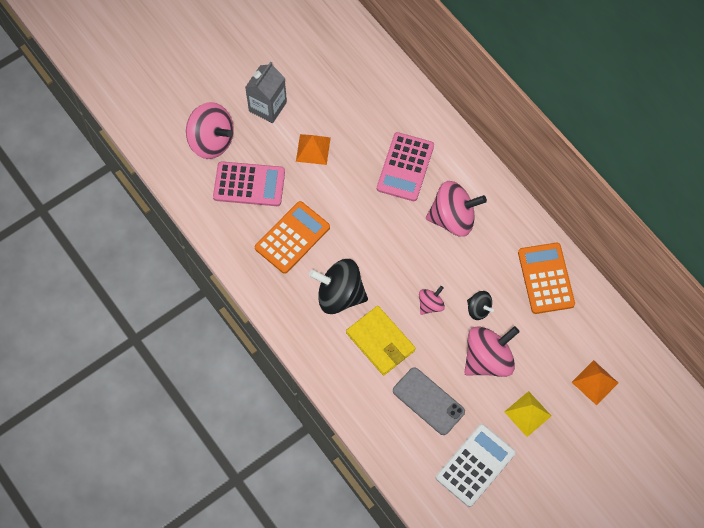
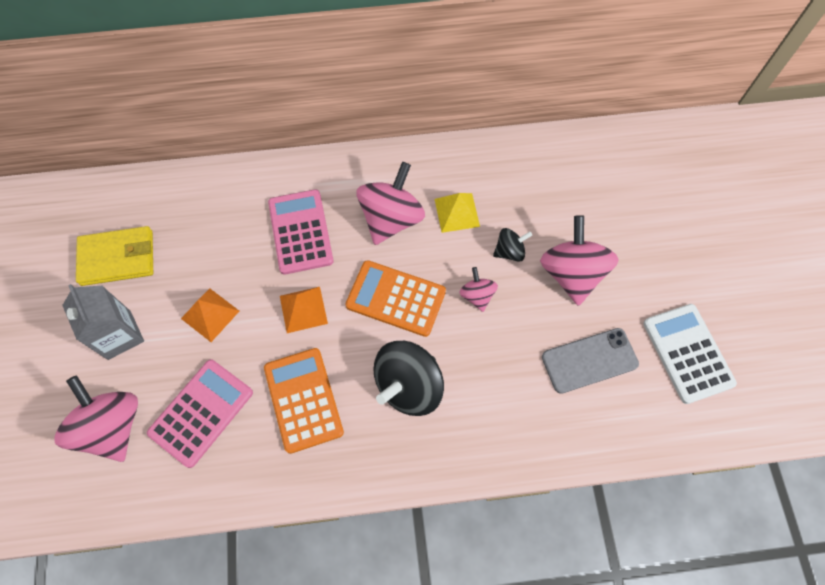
camera: 60 degrees left, 0 degrees up
pink spinning top [186,102,234,159] -> pink spinning top turned 90 degrees counterclockwise [54,375,138,462]
yellow wallet [346,306,415,375] -> yellow wallet moved to [76,226,153,286]
pink calculator [377,132,434,201] -> pink calculator turned 150 degrees counterclockwise [268,189,334,275]
yellow pyramid [504,391,551,437] -> yellow pyramid moved to [435,193,480,233]
orange calculator [518,243,575,314] -> orange calculator moved to [346,260,446,337]
orange pyramid [572,360,618,405] -> orange pyramid moved to [280,287,328,333]

